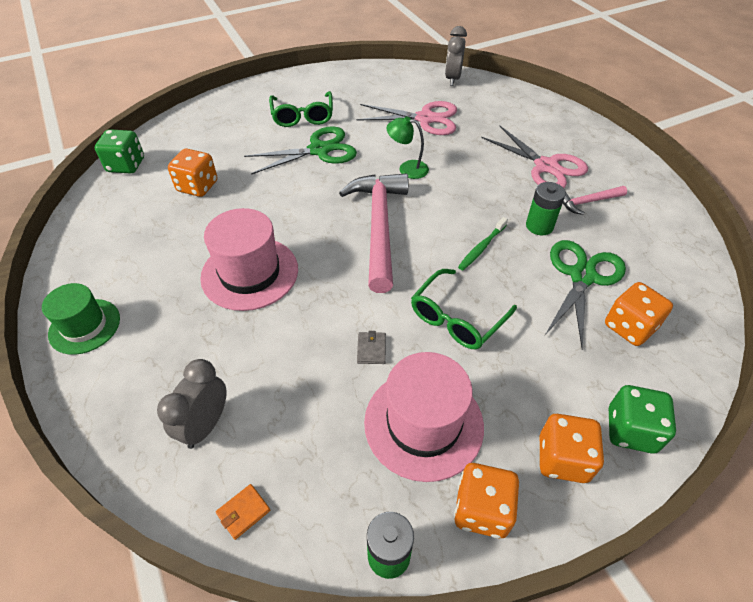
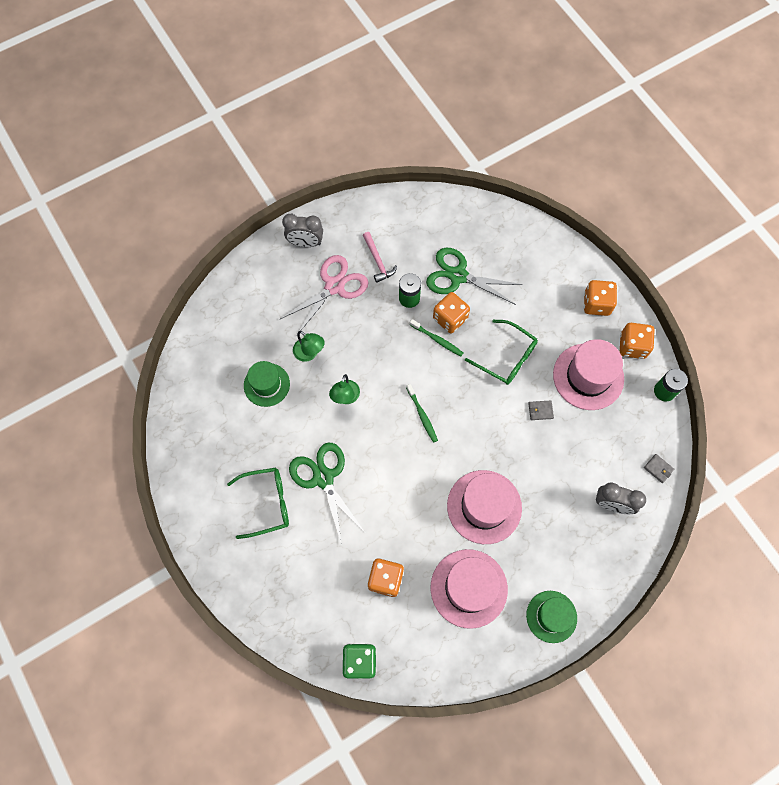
camera: 95 degrees left, 20 degrees up
orange wallet [216,484,270,540] -> grey wallet [644,454,674,483]
pink hammer [339,173,408,293] -> green toothbrush [406,384,438,443]
pink scissors [356,101,457,135] -> green hat [244,361,290,407]
grey clock [445,26,467,86] -> grey clock moved to [282,214,323,247]
orange dice [605,282,673,346] -> orange dice moved to [433,292,470,333]
green dice [609,385,676,454] -> none
none -> green lamp [293,331,325,362]
none -> pink hat [430,549,508,629]

